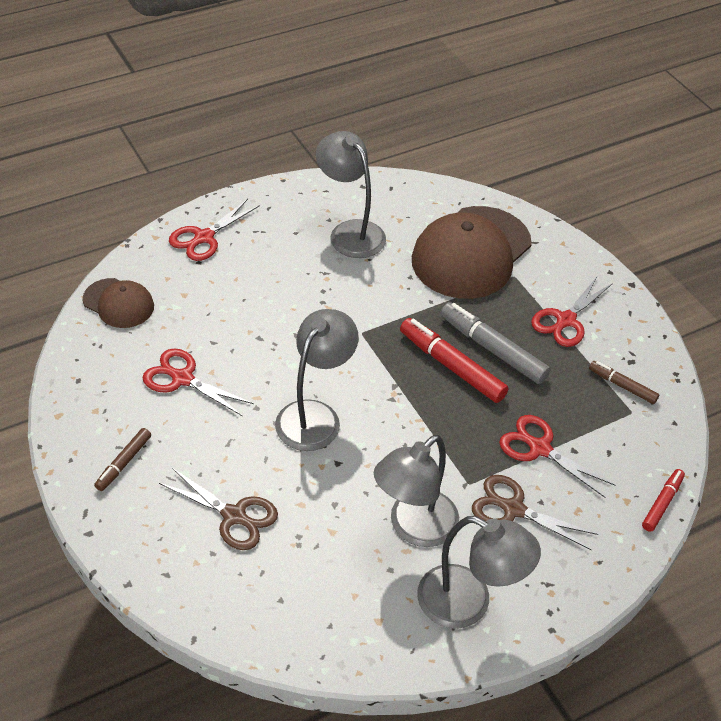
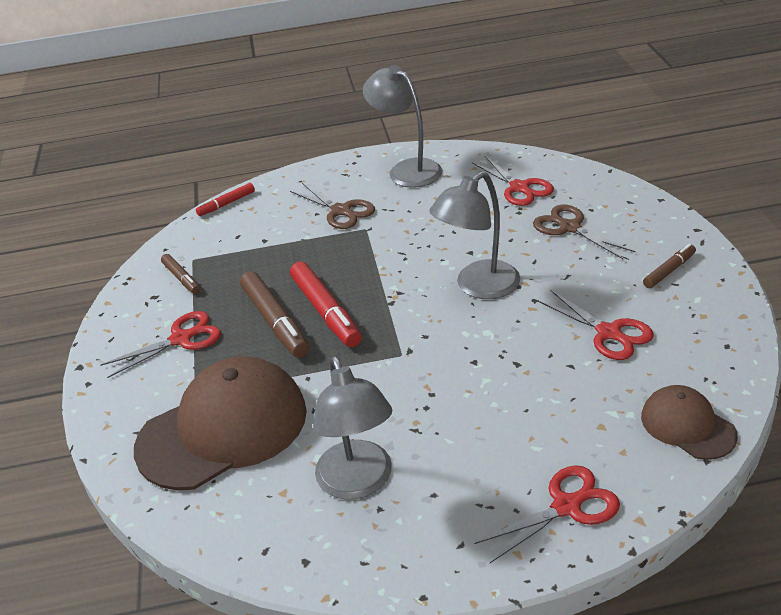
camera: 155 degrees left, 10 degrees down
grey lamp [374,435,459,547] -> none
grey marker [441,302,550,384] -> brown marker [240,271,309,358]
red scissors [499,415,616,498] -> red scissors moved to [472,156,554,206]

